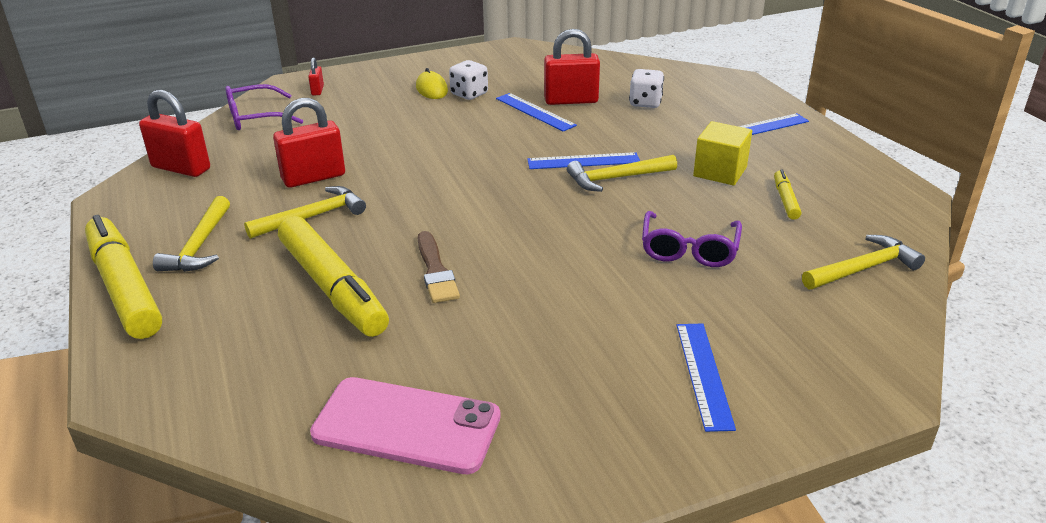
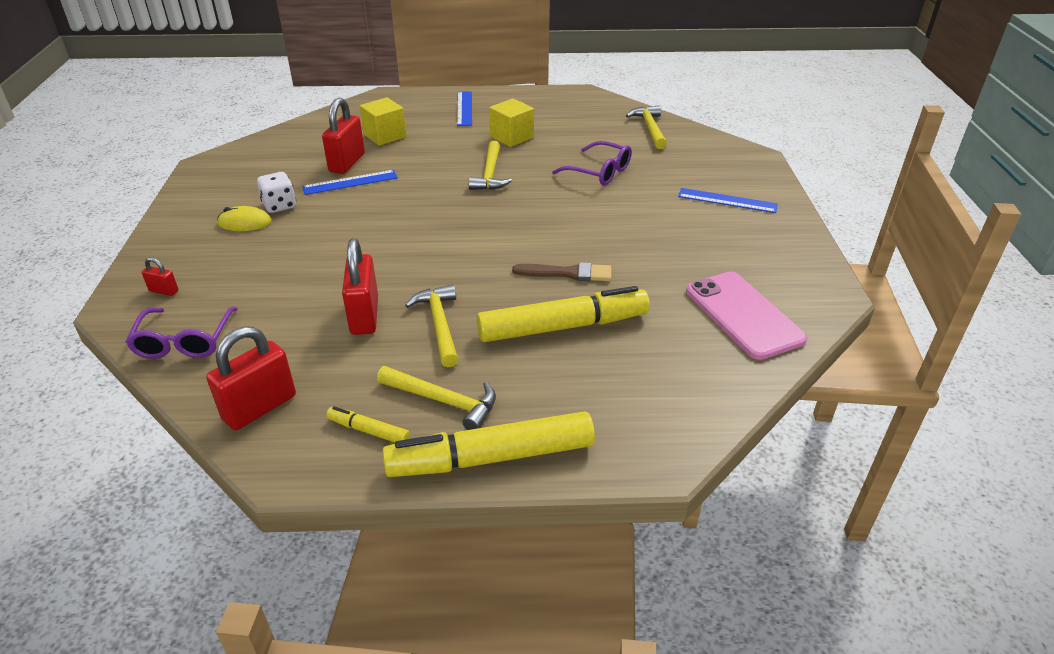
camera: 70 degrees left, 5 degrees up
pink phone [310,377,500,474] -> pink phone turned 60 degrees counterclockwise [686,271,807,360]
blue ruler [527,152,640,169] -> none
white dice [629,69,664,108] -> yellow cube [360,97,406,146]
yellow marker [774,170,801,220] -> yellow marker moved to [326,406,410,442]

